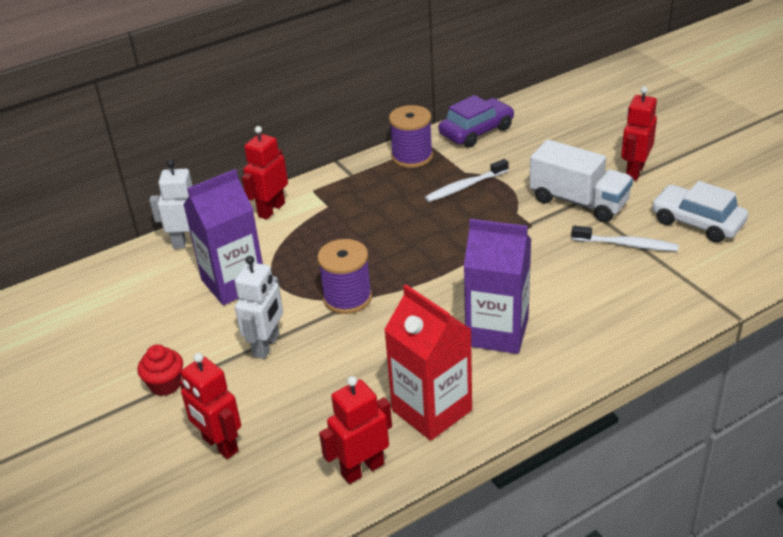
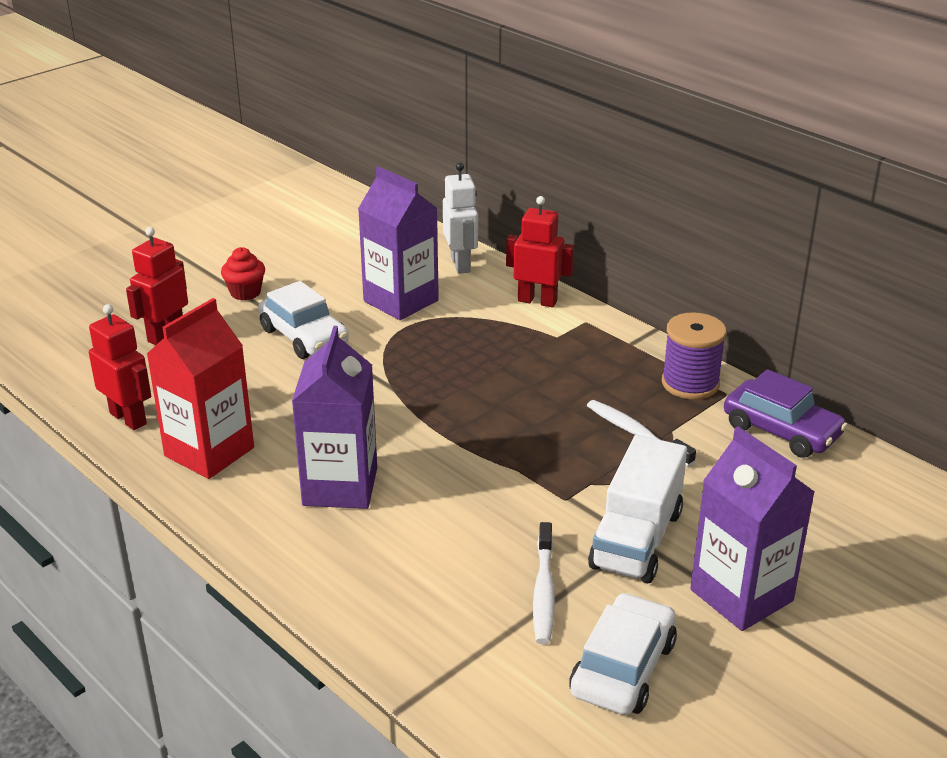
camera: 75 degrees right, 5 degrees down
white robot [235,256,283,359] -> white car [258,281,349,359]
purple spool [317,239,372,314] -> none
red robot [621,86,657,181] -> purple carton [690,426,815,631]

